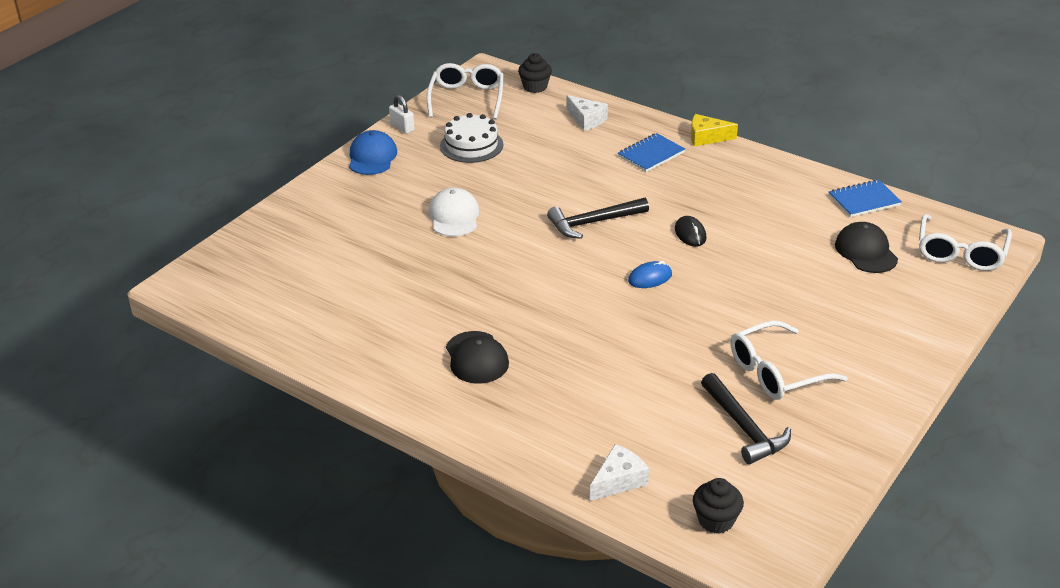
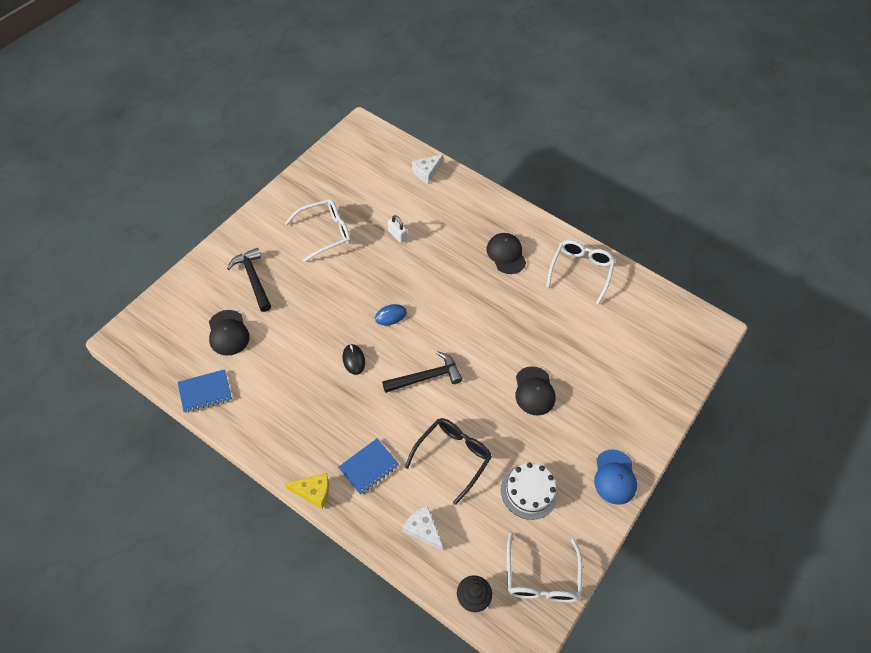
camera: 175 degrees right, 20 degrees up
white padlock [389,95,415,134] -> white padlock moved to [388,215,407,243]
white cap [428,187,479,236] -> black cap [516,366,556,415]
black cupcake [693,478,744,534] -> none
black hammer [701,373,791,464] -> black hammer moved to [227,248,271,312]
white glasses [919,214,1012,271] -> white glasses moved to [546,240,615,304]
none -> black glasses [405,418,492,505]

